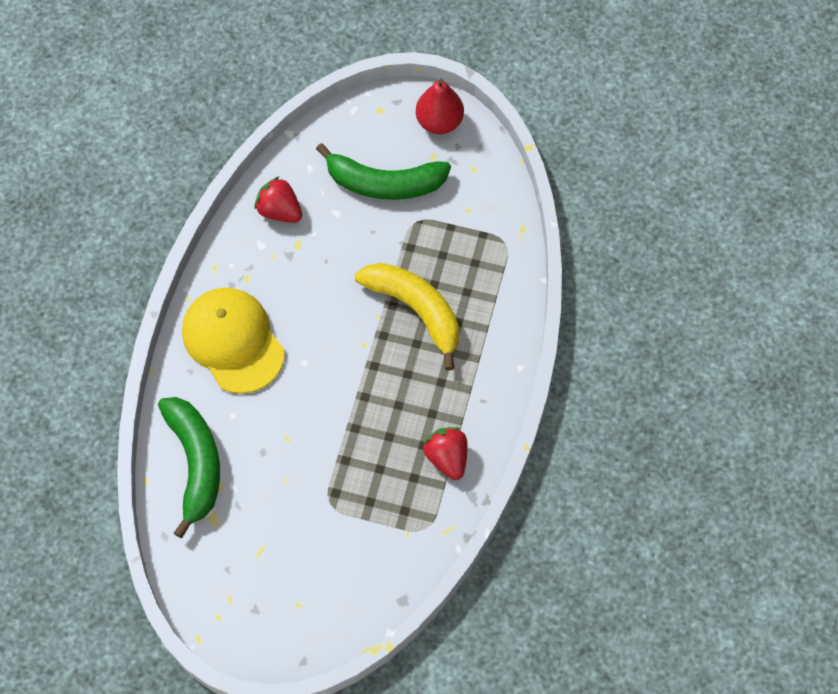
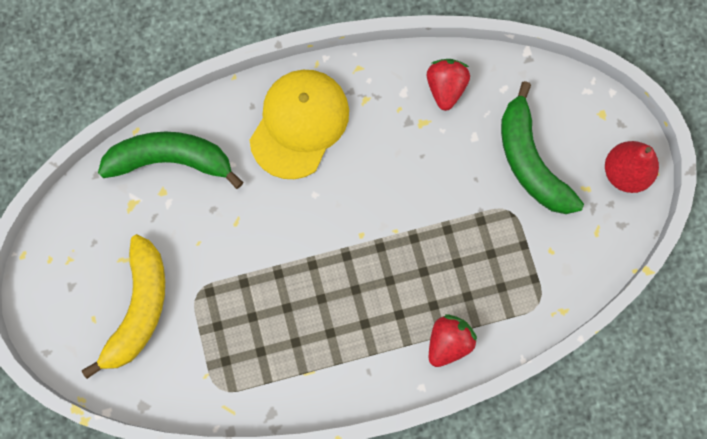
camera: 60 degrees right, 10 degrees up
green banana [158,397,220,538] -> green banana turned 135 degrees counterclockwise [98,132,243,189]
yellow banana [355,263,459,370] -> yellow banana moved to [82,234,165,379]
red strawberry [423,427,468,480] -> red strawberry moved to [429,314,477,367]

